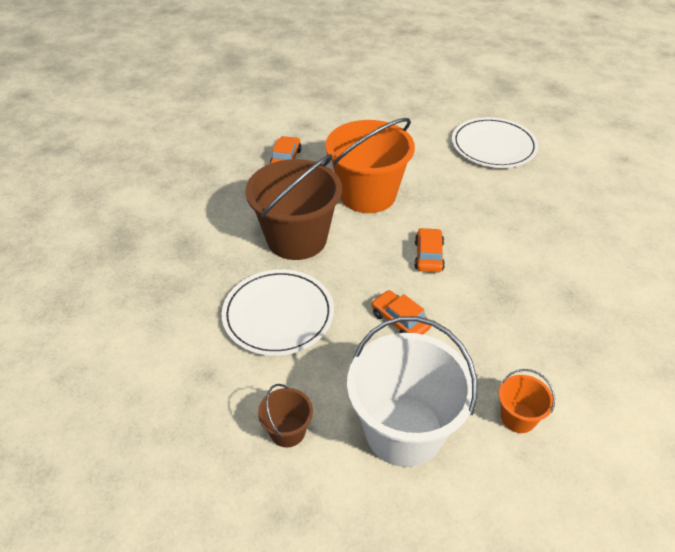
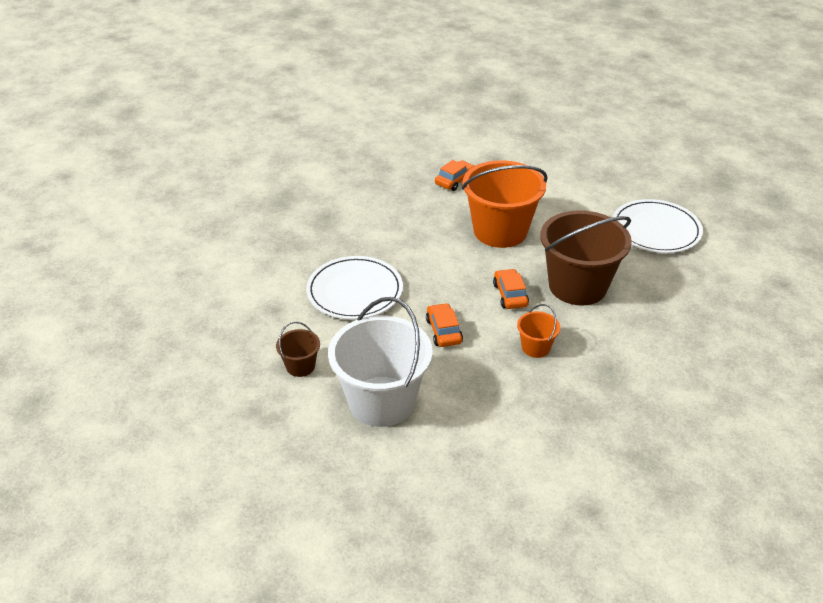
camera: 30 degrees right, 5 degrees down
brown bucket [245,154,342,260] -> brown bucket moved to [540,210,632,306]
orange car [414,228,445,272] -> orange car turned 45 degrees counterclockwise [493,269,529,309]
orange bucket [499,369,555,433] -> orange bucket moved to [517,304,560,358]

